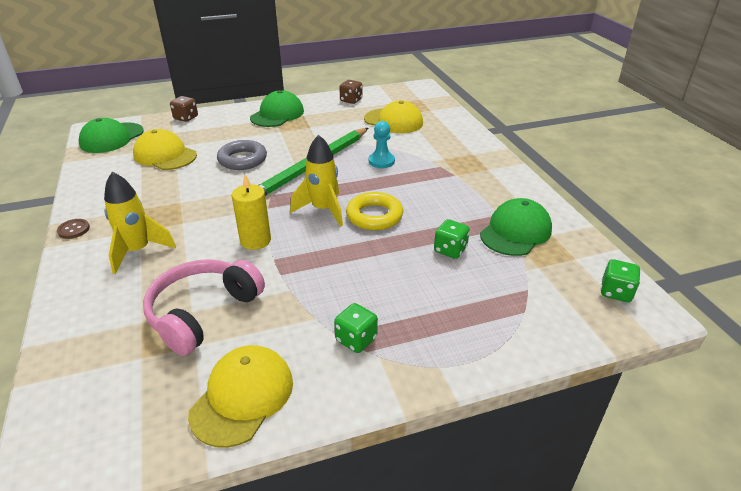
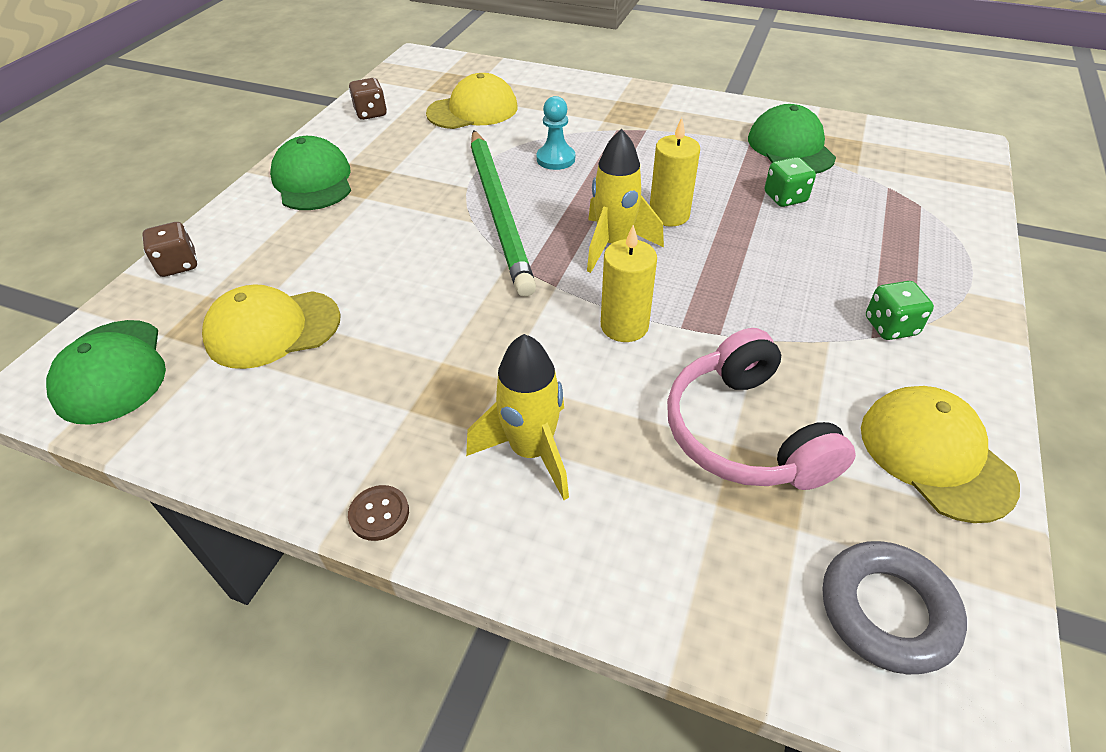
camera: 50 degrees left, 10 degrees up
grey ring [217,140,267,170] -> grey ring moved to [823,541,967,674]
yellow ring [346,192,403,230] -> yellow candle [650,118,700,227]
green dice [600,259,641,302] -> none

